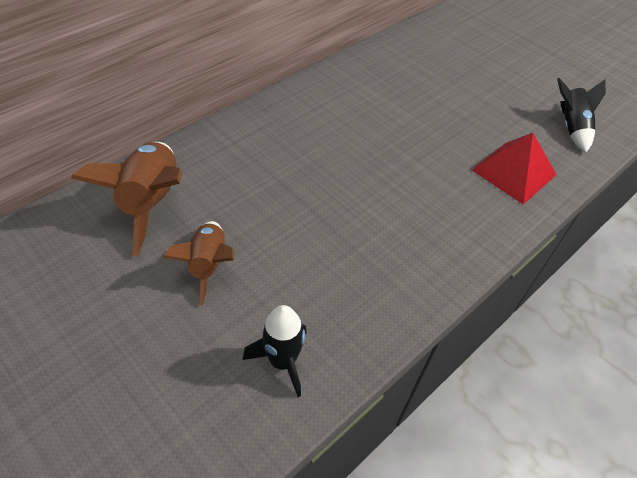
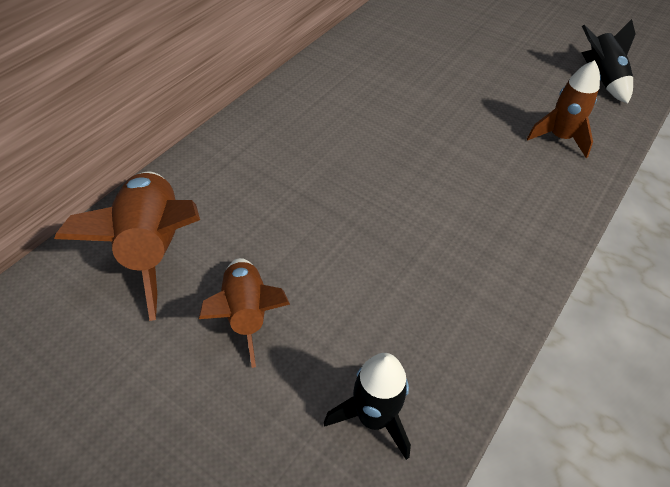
camera: 10 degrees left, 0 degrees up
red pyramid [472,133,557,205] -> brown rocket [527,60,600,158]

